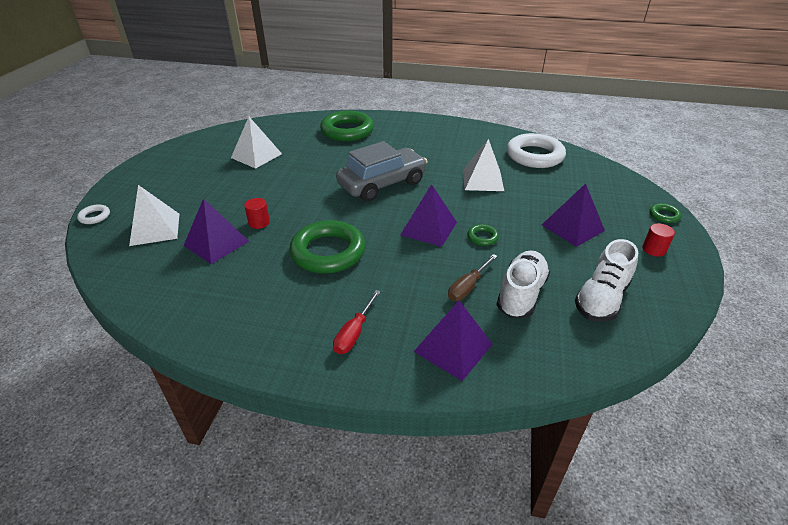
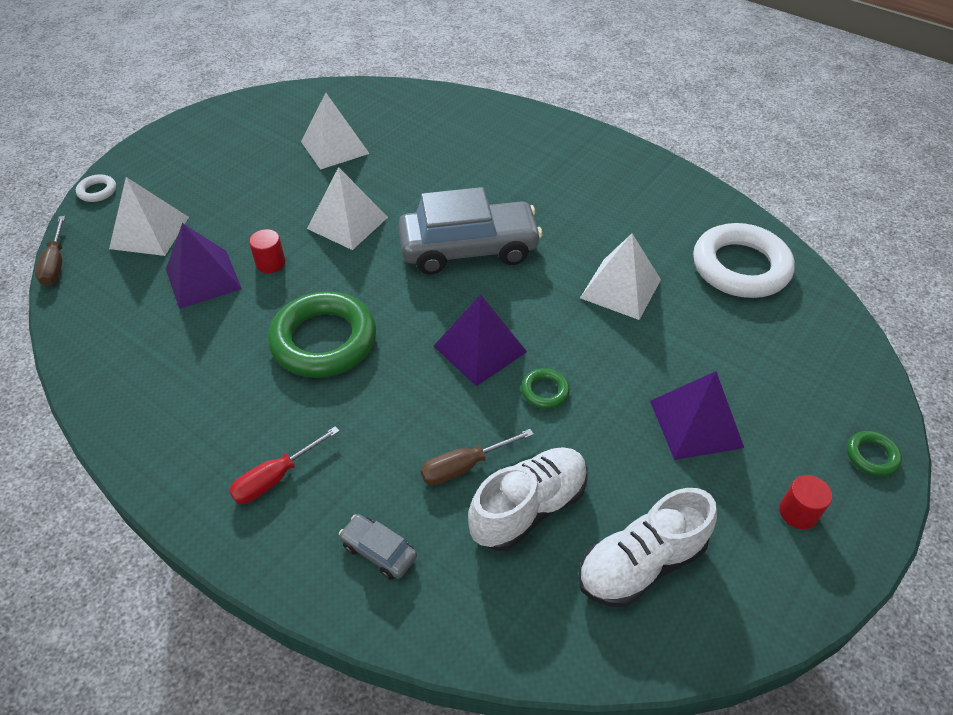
camera: 25 degrees right, 10 degrees up
green ring [320,111,374,141] -> none
purple pyramid [414,300,493,381] -> grey car [339,514,417,580]
none -> brown screwdriver [35,216,65,286]
none -> white pyramid [307,167,388,250]

